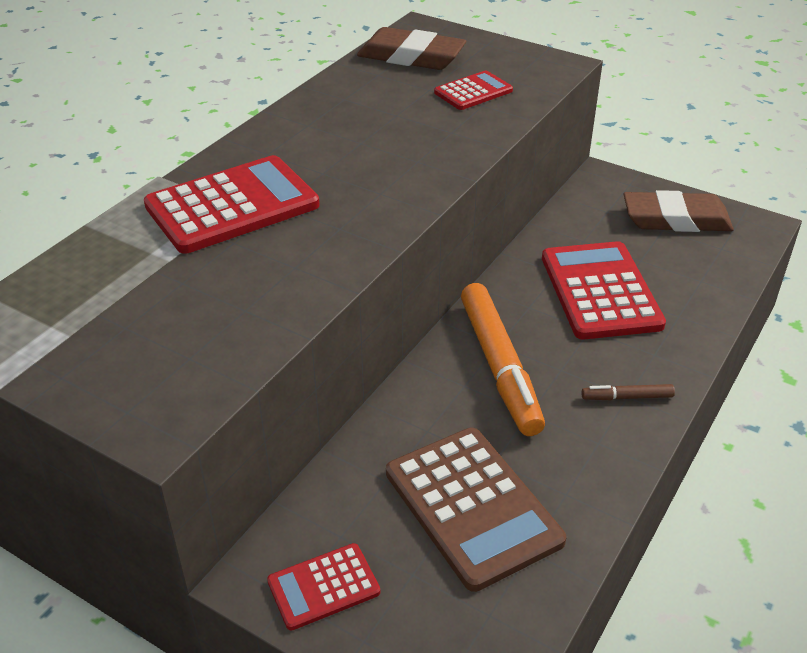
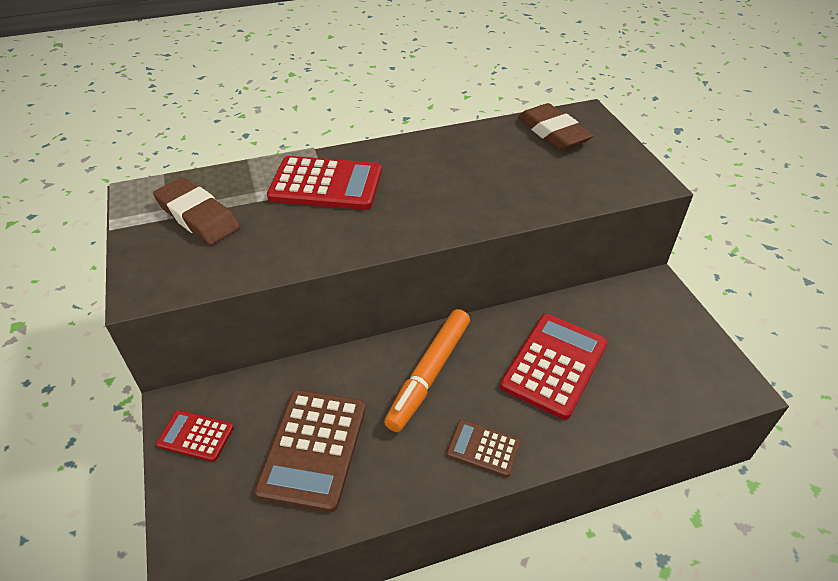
camera: 40 degrees right, 5 degrees up
red calculator [434,71,513,110] -> none
brown marker [581,384,675,400] -> brown calculator [447,420,521,477]
brown eraser [623,190,734,232] -> brown eraser moved to [153,177,240,245]

